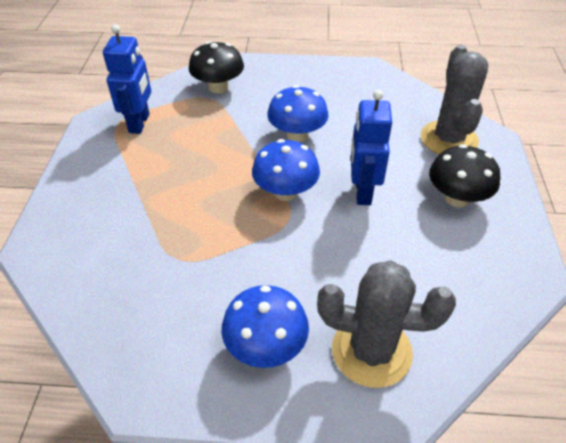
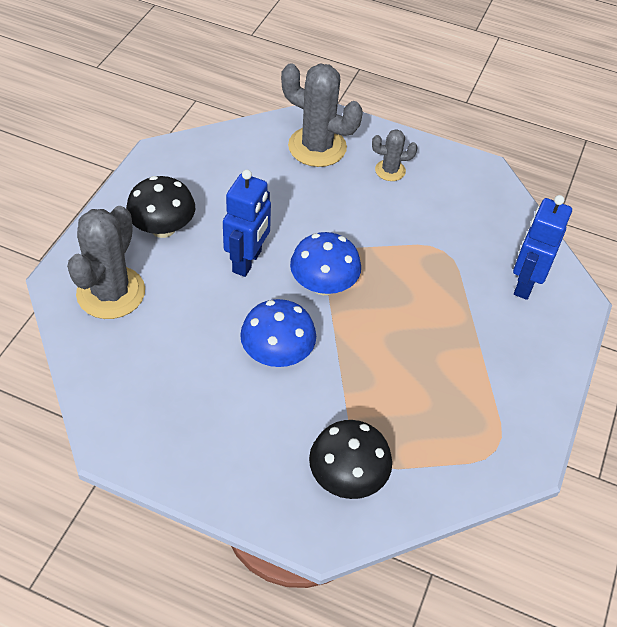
camera: 165 degrees left, 5 degrees up
blue robot [103,24,151,134] -> blue robot moved to [513,195,572,300]
blue mushroom [222,285,309,368] -> grey cactus [372,129,418,181]

